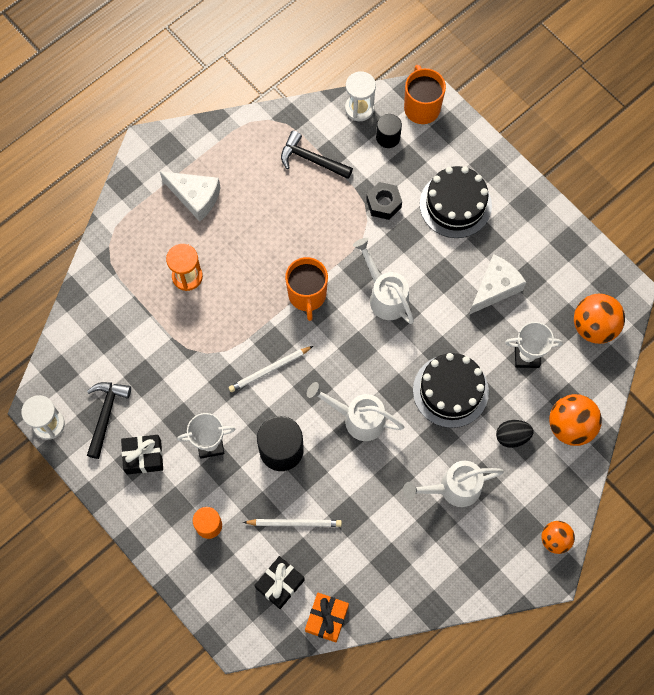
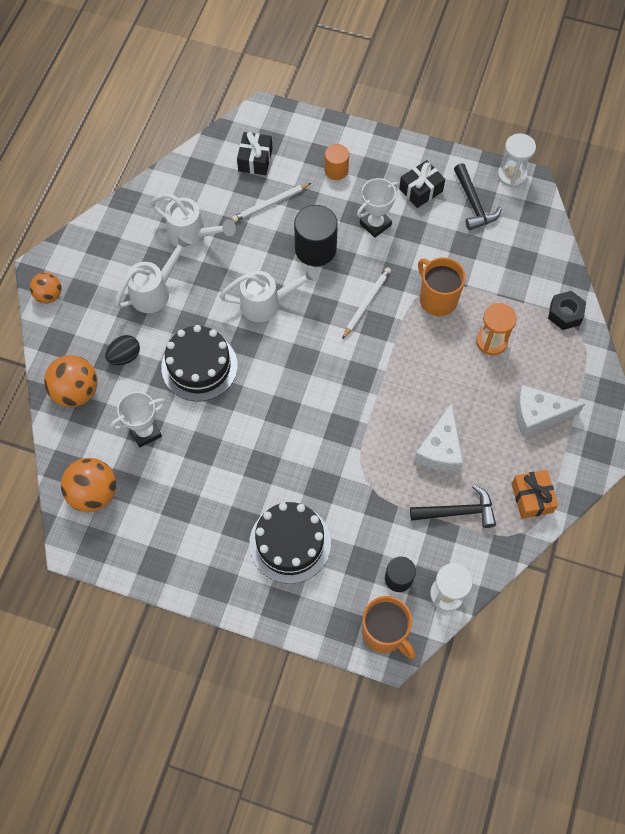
camera: 150 degrees right, 5 degrees down
orange mug [285,257,328,321] -> orange mug moved to [418,257,466,316]
orange gift [305,593,349,642] -> orange gift moved to [511,470,558,519]
white watering can [353,238,414,324] -> white watering can moved to [150,193,236,249]
black nut [366,182,402,220] -> black nut moved to [548,291,586,330]
white cheese [469,254,526,315] -> white cheese moved to [414,403,463,472]

